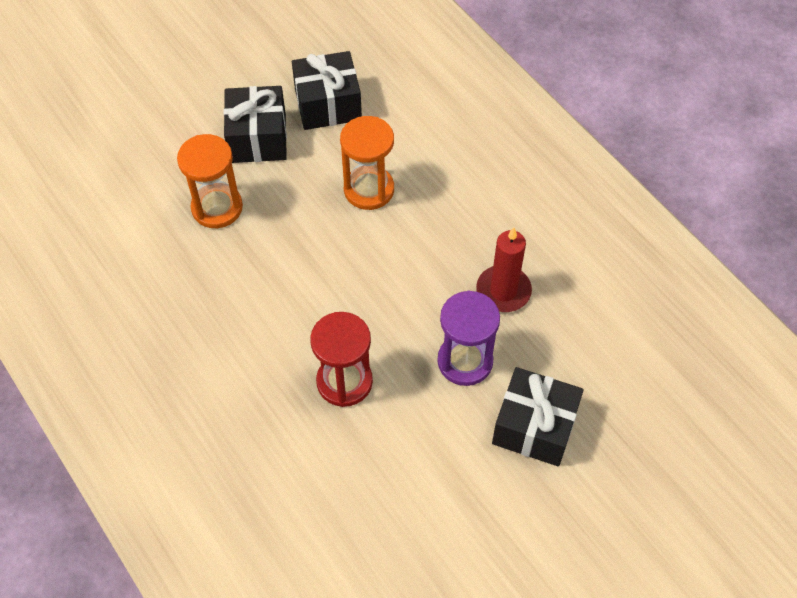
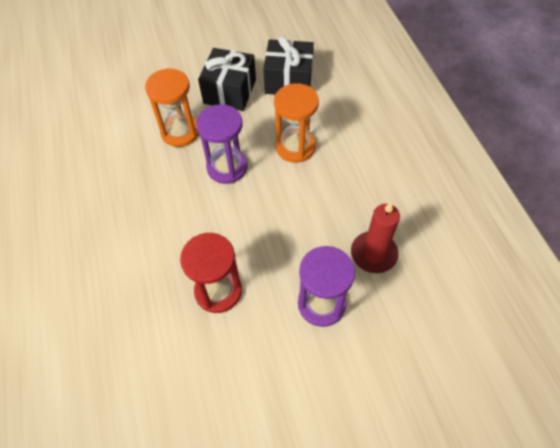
camera: 20 degrees right, 0 degrees up
black gift [492,367,584,466] -> none
none -> purple hourglass [196,104,247,184]

